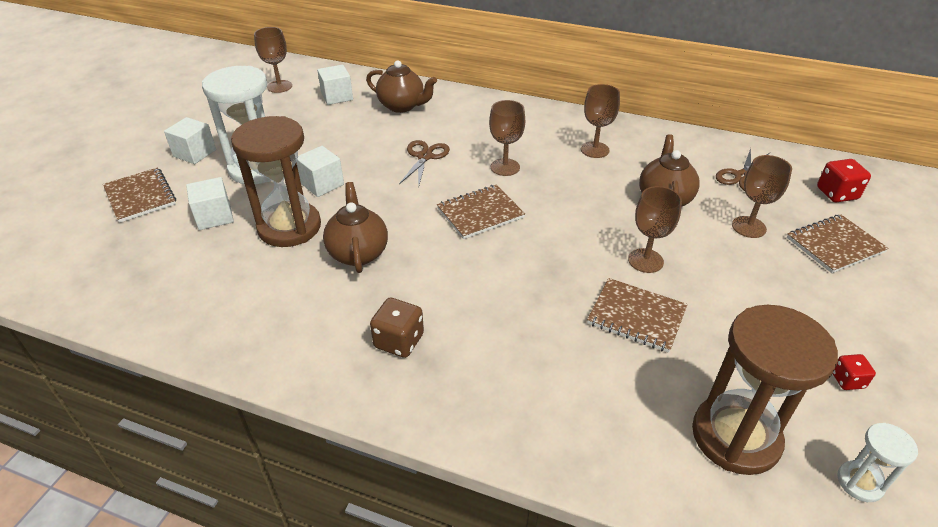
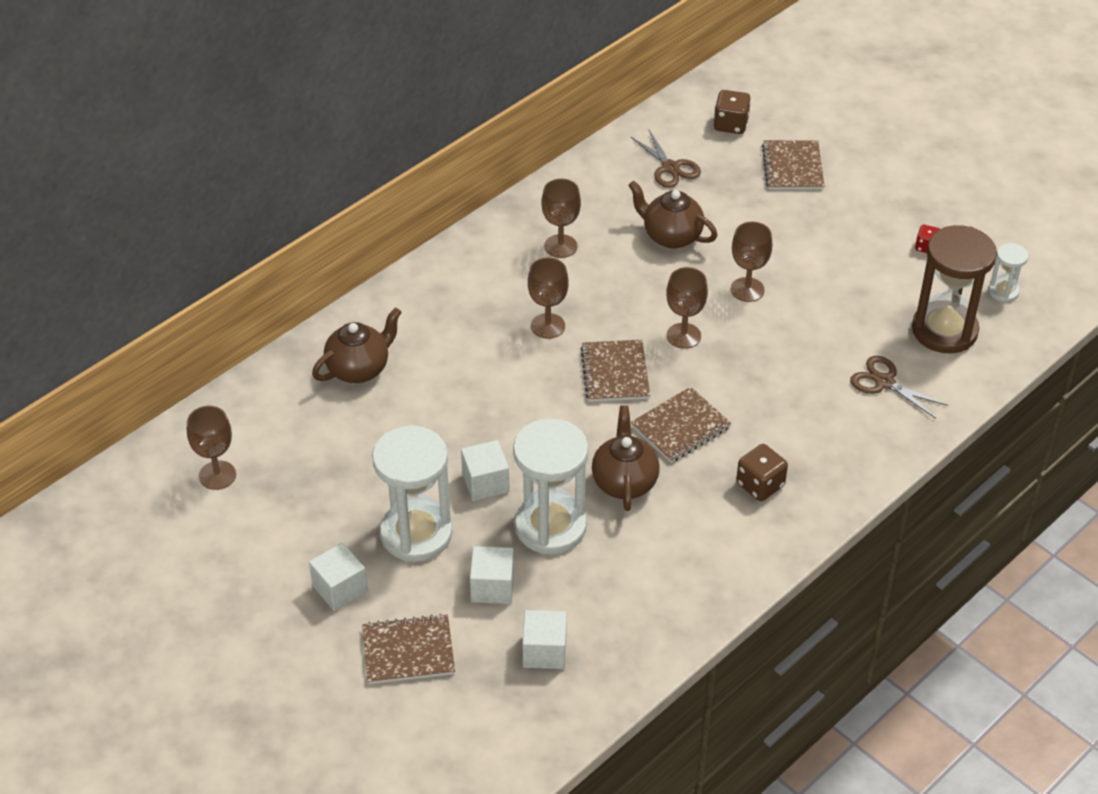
camera: 65 degrees left, 5 degrees up
brown hourglass [231,116,321,247] -> white hourglass [513,418,589,554]
white cube [317,65,353,105] -> white cube moved to [523,610,567,669]
brown teapot [323,182,388,273] -> brown teapot turned 75 degrees clockwise [592,405,660,511]
brown scissors [399,140,450,188] -> brown scissors moved to [850,356,948,419]
brown notebook [587,278,688,353] -> brown notebook moved to [631,387,731,463]
brown goblet [732,155,792,238] -> brown goblet moved to [666,267,708,349]
red dice [817,159,871,202] -> brown dice [714,90,751,134]

